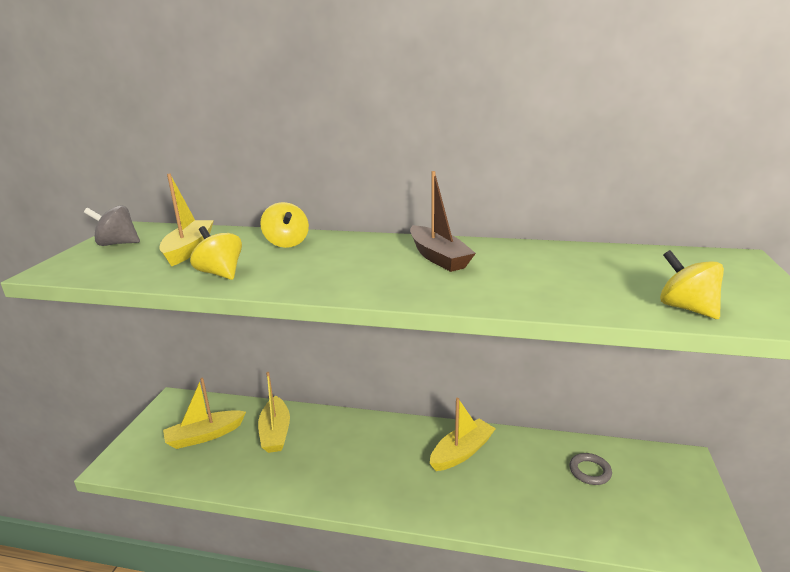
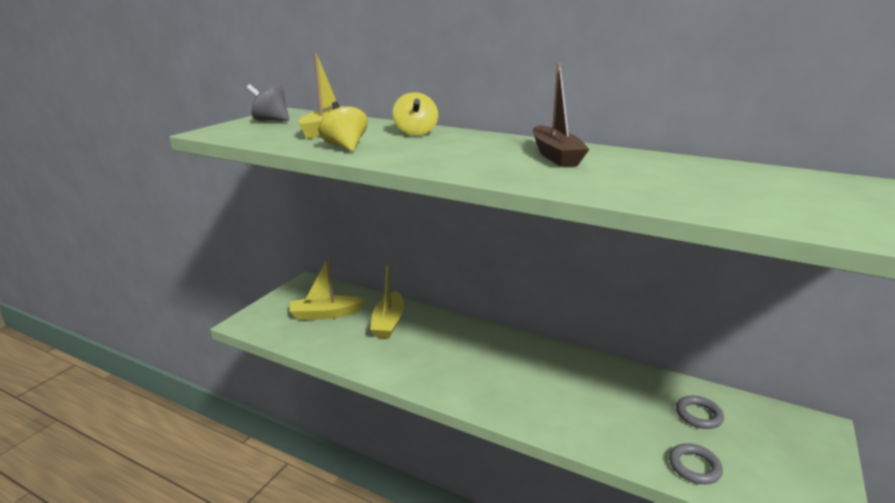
camera: 15 degrees right, 0 degrees up
yellow boat [430,398,496,471] -> none
yellow spinning top [660,250,724,319] -> none
none -> grey ring [669,443,723,484]

